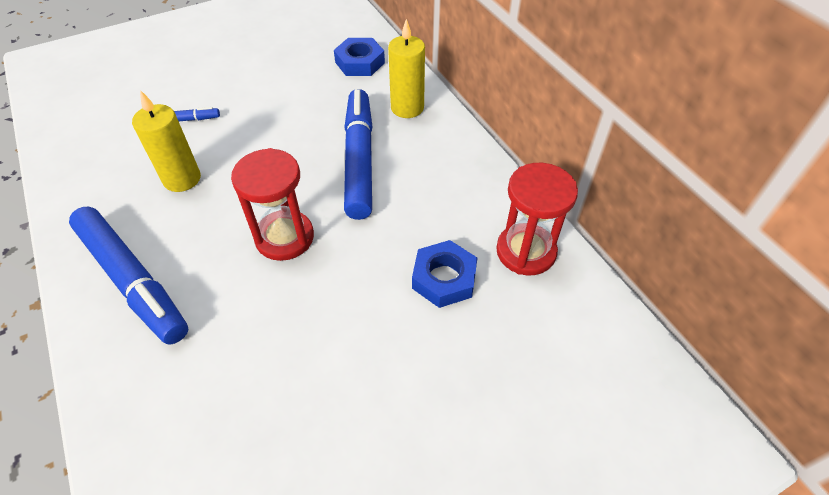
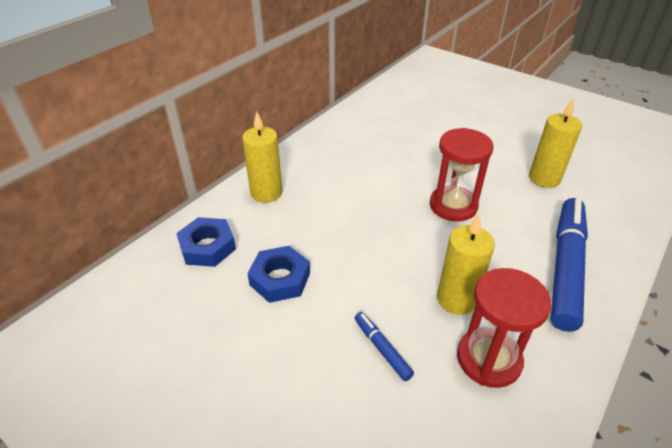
camera: 115 degrees left, 10 degrees down
blue marker [344,89,373,220] -> none
blue nut [412,240,477,308] -> blue nut moved to [247,246,310,303]
red hourglass [496,163,578,275] -> red hourglass moved to [457,268,551,388]
none -> yellow candle [529,99,582,188]

